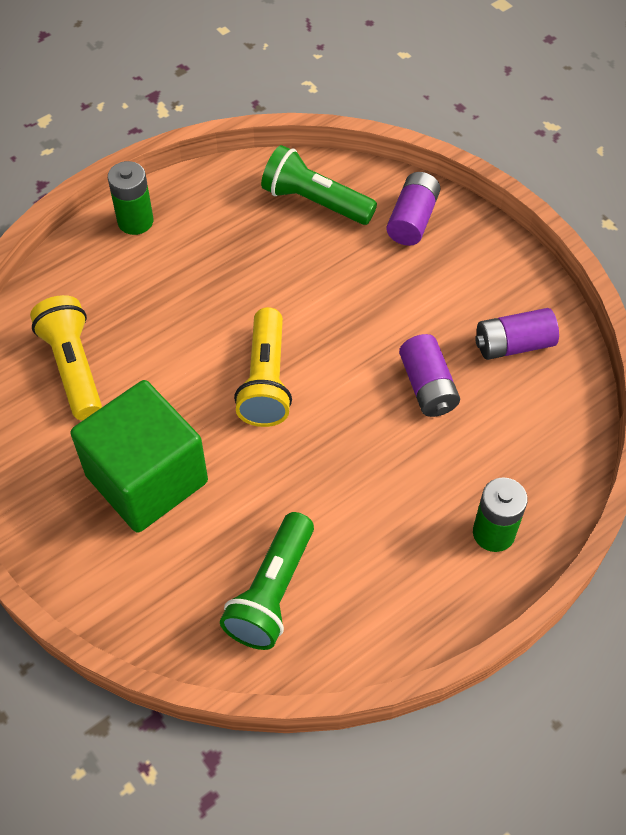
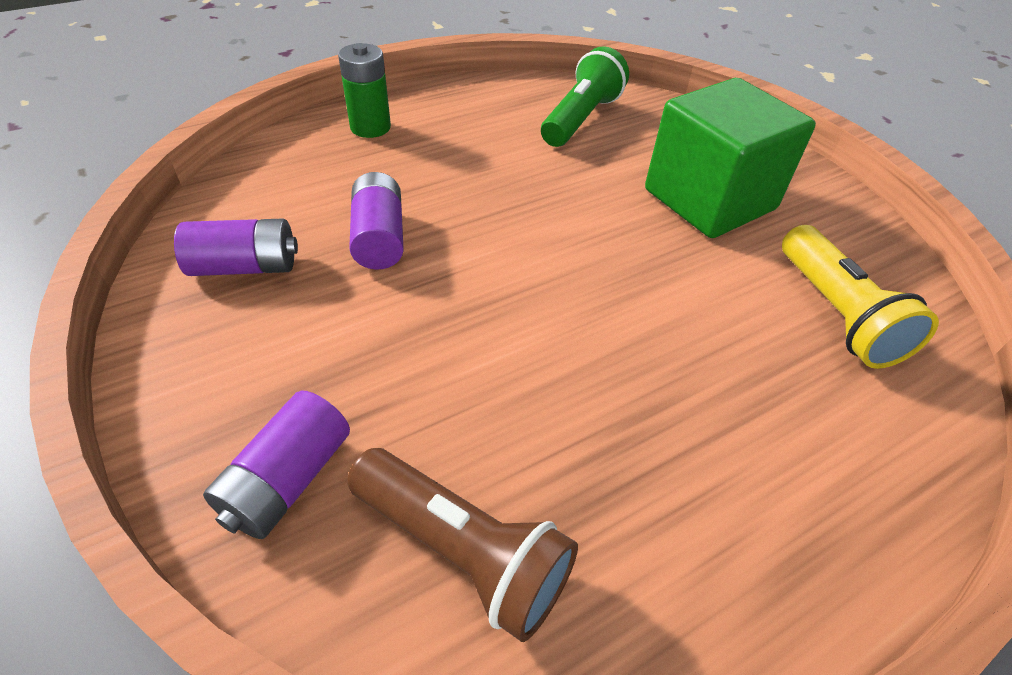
camera: 175 degrees left, 10 degrees down
green battery [108,161,154,235] -> none
yellow flashlight [234,307,292,427] -> none
green flashlight [261,145,377,225] -> brown flashlight [347,448,578,642]

